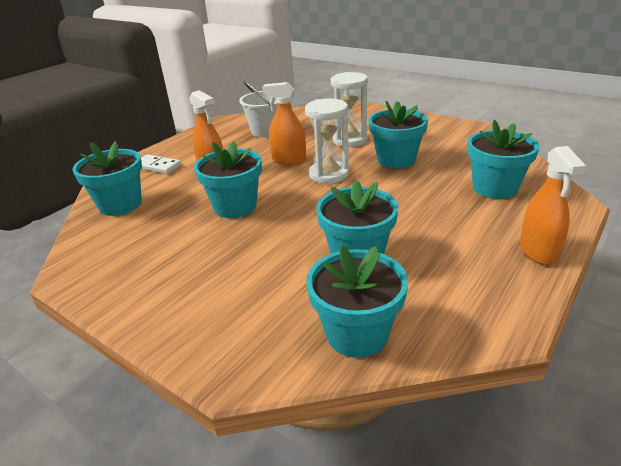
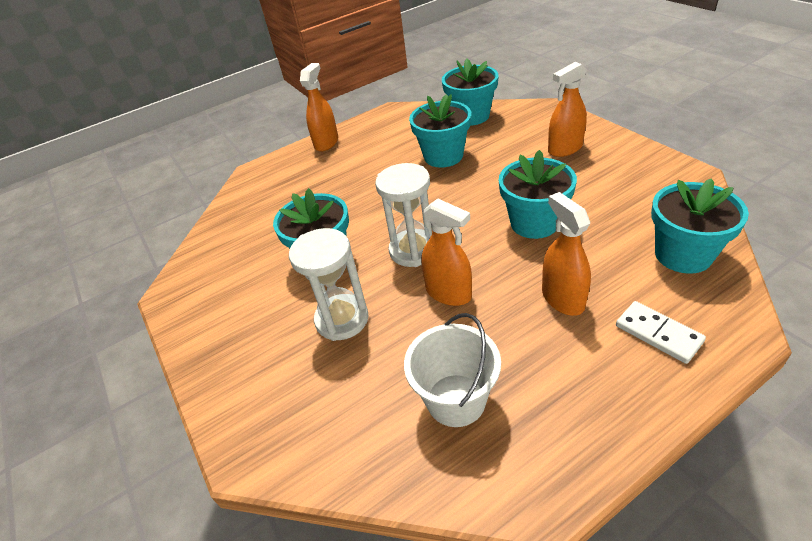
camera: 155 degrees left, 10 degrees up
turquoise flower pot [467,120,540,199] -> none
none -> orange spray bottle [548,62,587,157]

